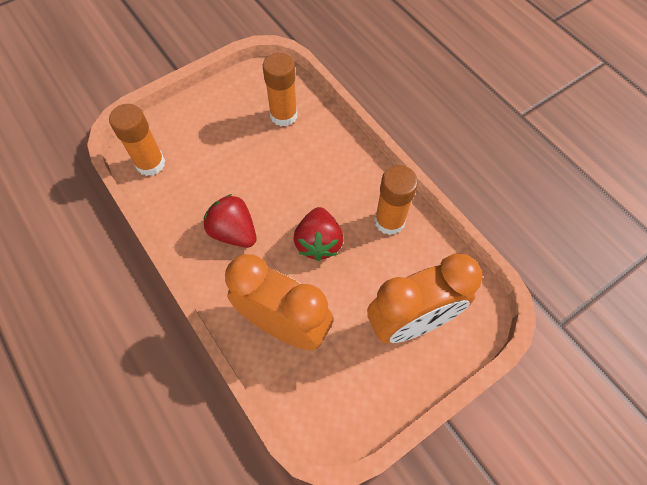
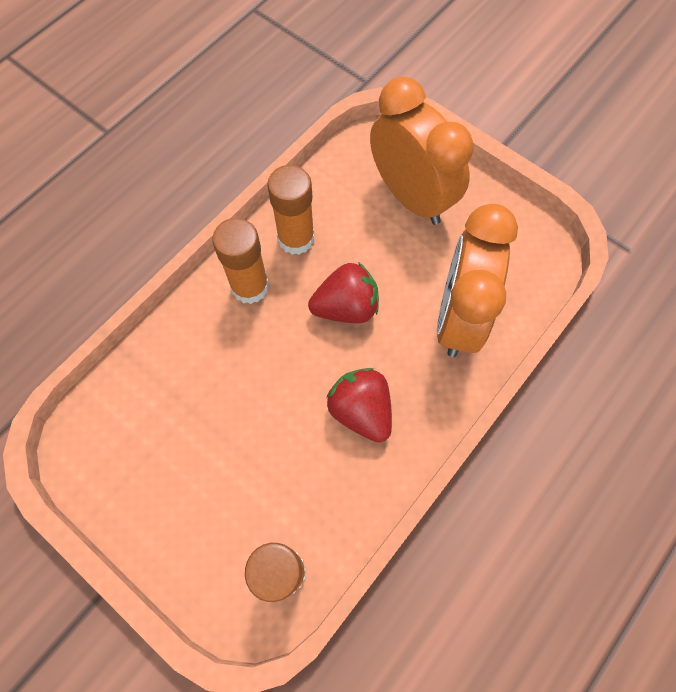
camera: 105 degrees left, 5 degrees up
red strawberry [204,194,256,248] -> red strawberry turned 120 degrees clockwise [326,368,392,443]
orange glue stick [263,53,297,126] -> orange glue stick moved to [212,218,269,304]

